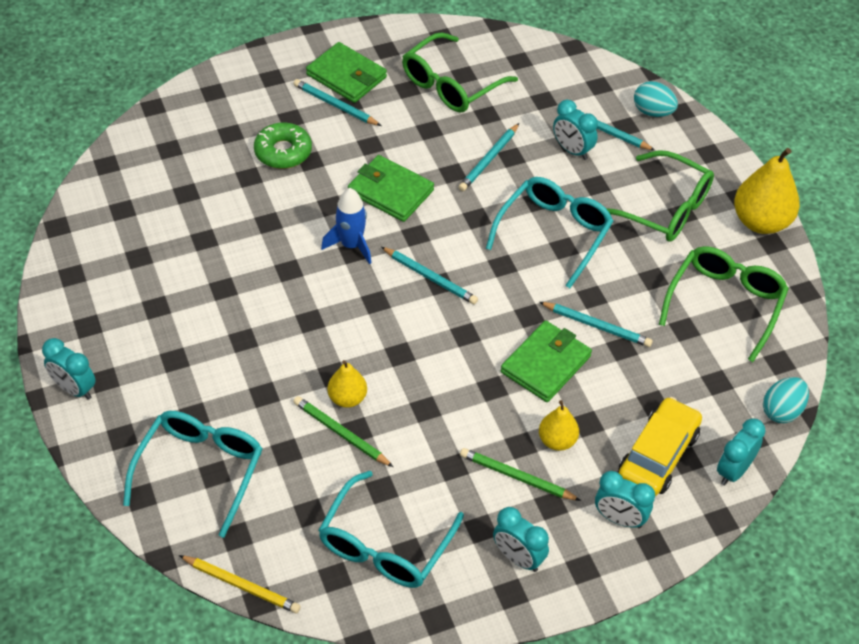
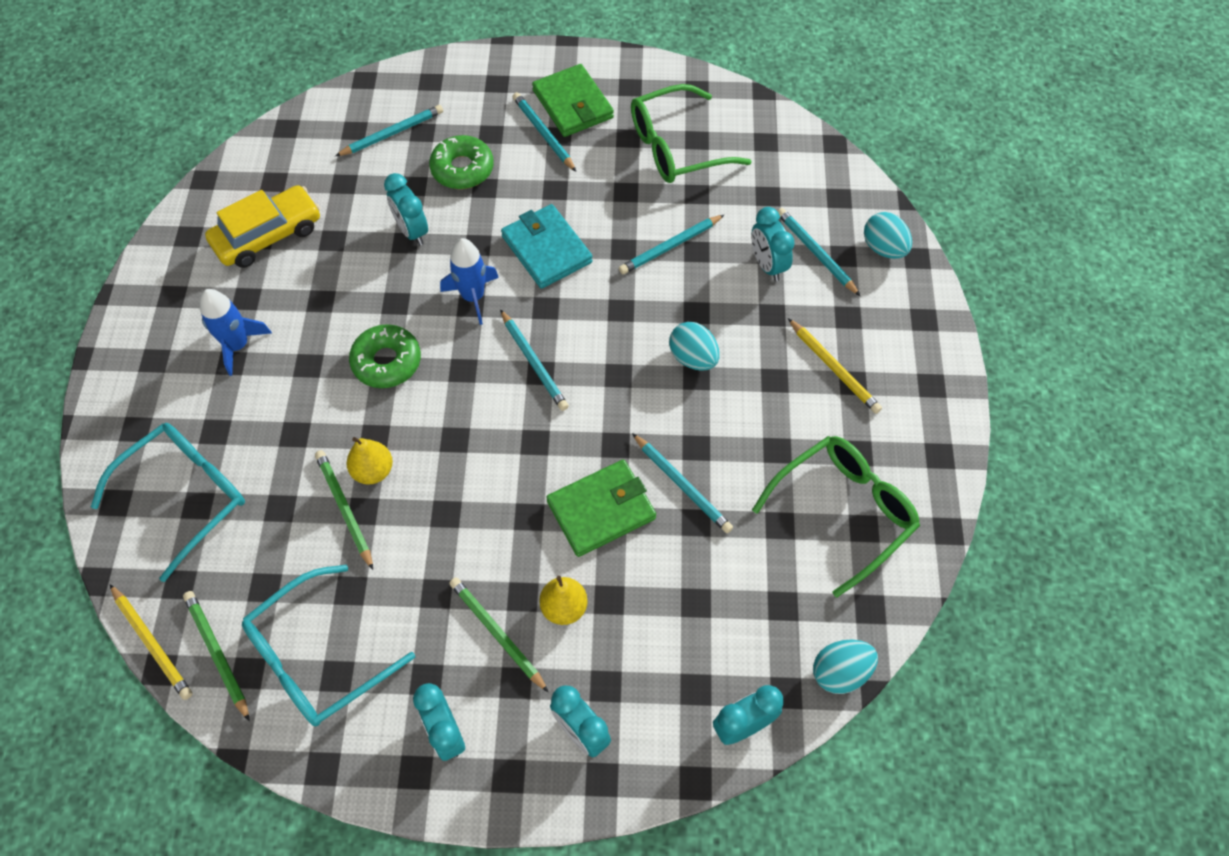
camera: 25 degrees right, 10 degrees up
turquoise clock [42,338,96,400] -> turquoise clock moved to [384,173,428,245]
green wallet [348,155,434,222] -> turquoise wallet [501,204,593,289]
turquoise glasses [486,177,613,288] -> turquoise egg [669,322,720,371]
green glasses [606,150,714,242] -> yellow pencil [788,318,882,414]
yellow car [618,397,702,496] -> yellow car moved to [205,185,320,268]
yellow pear [734,148,800,234] -> none
none -> green pencil [183,591,250,721]
none -> blue rocket [200,289,272,376]
none -> turquoise pencil [335,105,443,156]
none -> green donut [349,324,421,388]

